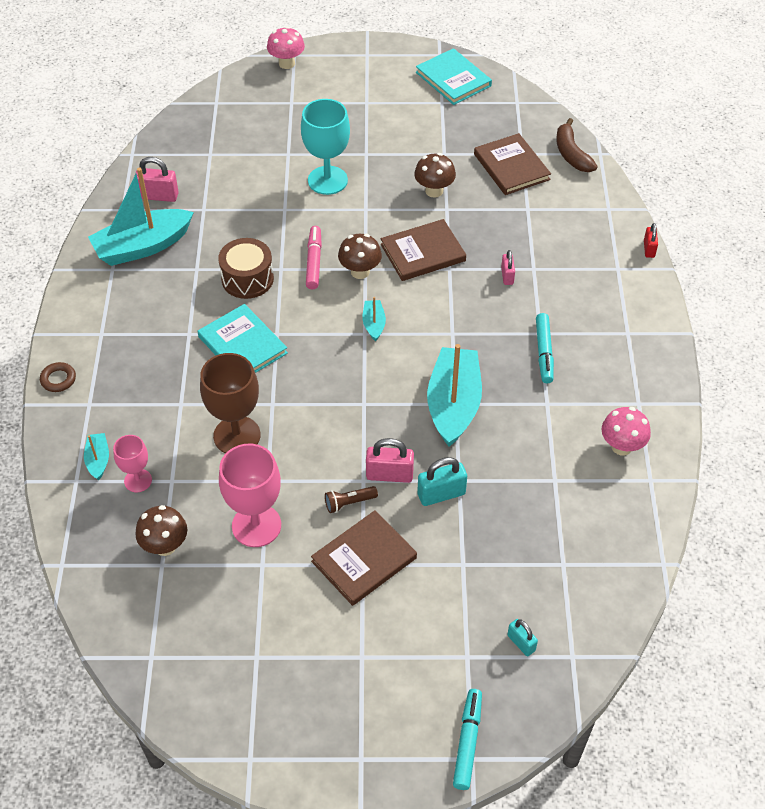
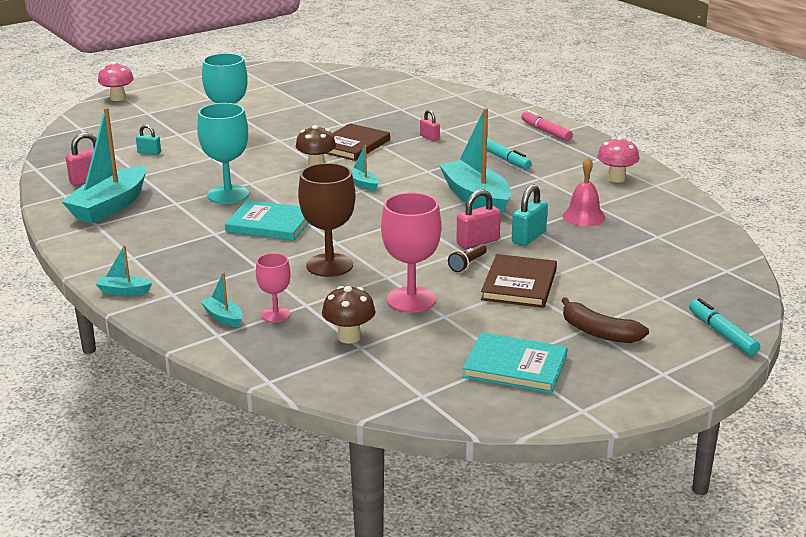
camera: 35 degrees left, 25 degrees down
brown ring [40,362,76,392] -> turquoise boat [96,245,152,296]
brown drum [218,238,274,299] -> turquoise goblet [197,103,249,204]
pink marker [306,226,322,289] -> pink marker moved to [521,110,573,141]
brown mushroom [414,153,456,198] -> none
turquoise book [416,48,492,105] -> turquoise book moved to [462,332,567,393]
brown book [474,133,551,195] -> none
turquoise padlock [507,619,538,656] -> turquoise padlock moved to [136,124,161,155]
brown banana [556,118,597,172] -> brown banana moved to [561,297,649,343]
red padlock [644,223,658,258] -> none
none -> pink bell [563,157,605,226]

